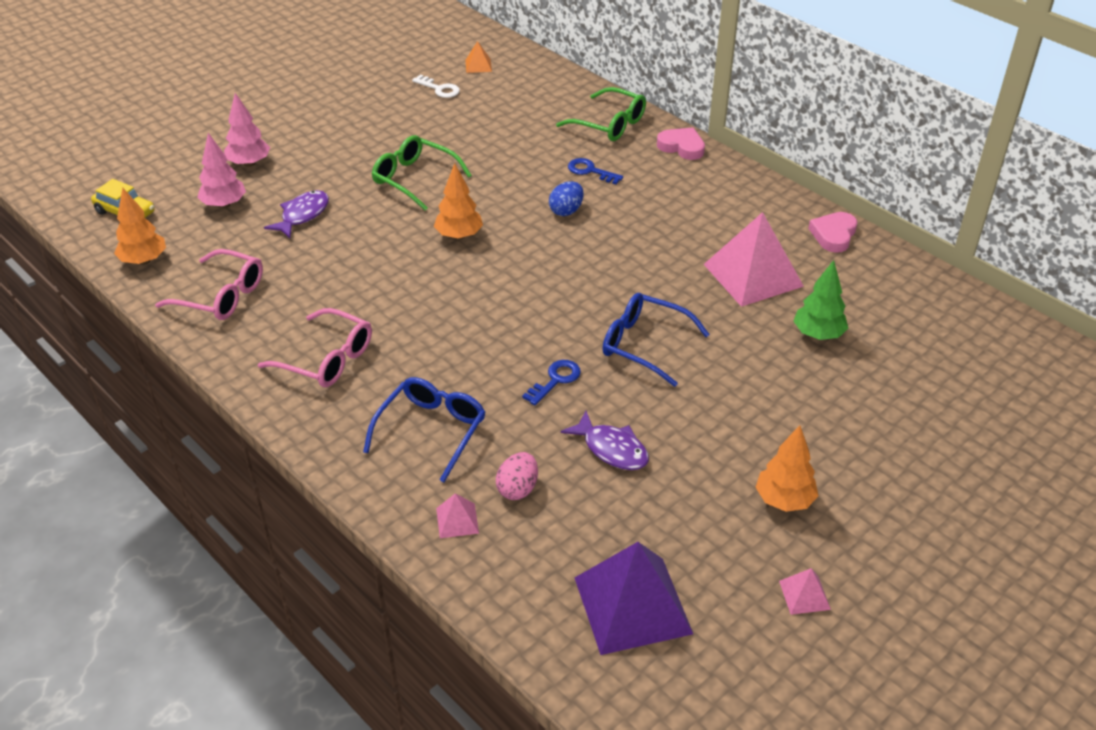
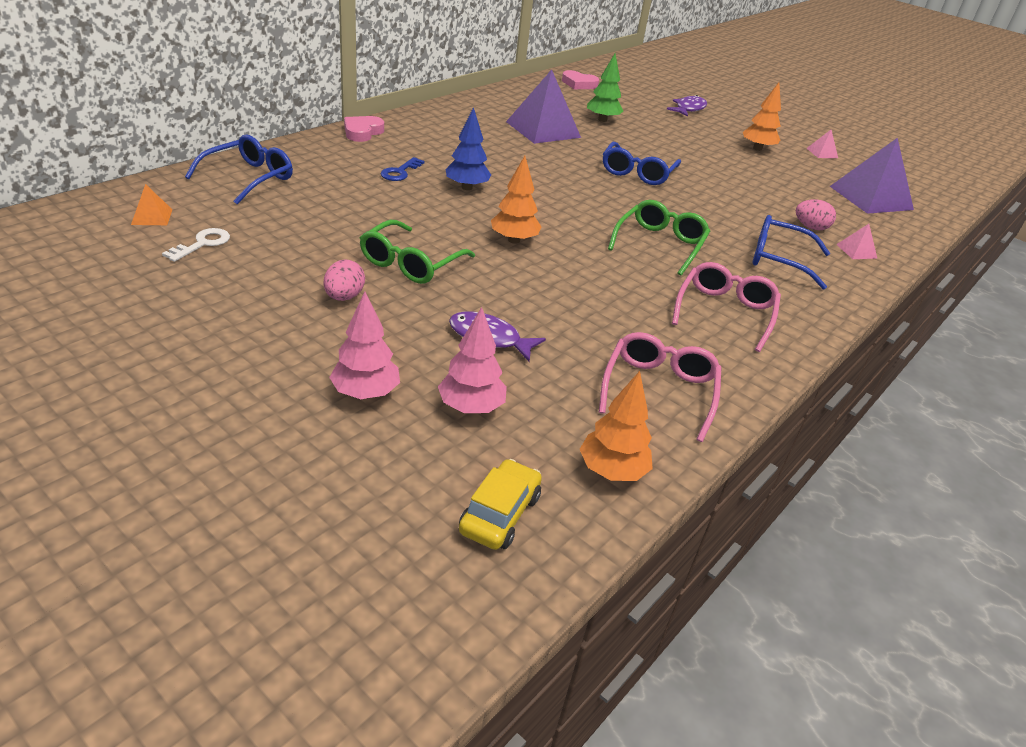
camera: 100 degrees left, 5 degrees down
blue key [522,360,581,405] -> none
blue egg [549,181,584,216] -> blue tree [445,107,491,190]
green glasses [556,87,646,141] -> green glasses moved to [608,200,710,276]
purple fish [561,411,649,470] -> purple fish moved to [667,95,707,117]
pink pyramid [704,212,804,307] -> purple pyramid [506,69,581,144]
pink heart [808,212,857,253] -> pink heart moved to [562,70,599,89]
none -> blue glasses [185,135,293,205]
none -> pink egg [324,259,365,301]

